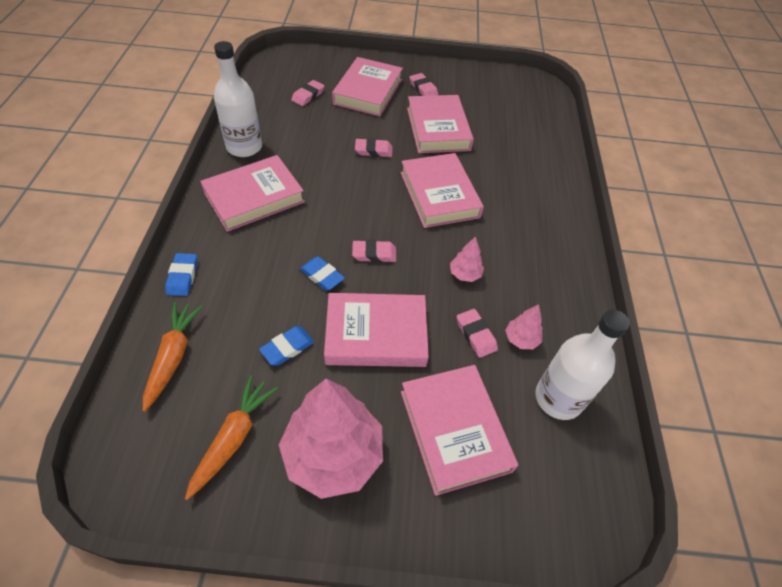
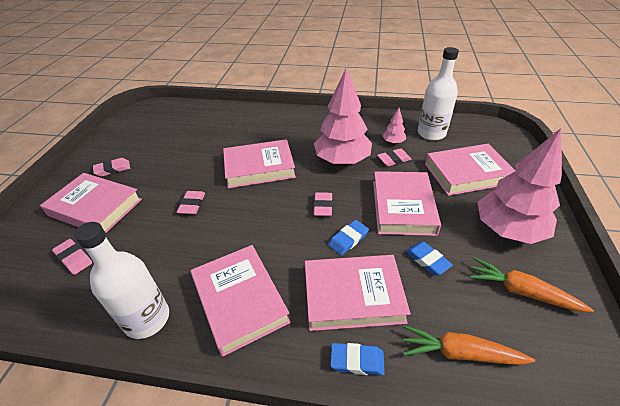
camera: 80 degrees left, 10 degrees down
pink book [407,95,474,153] -> pink book moved to [305,255,411,331]
pink tree [450,236,484,282] -> pink tree [314,68,372,165], size x2.31

